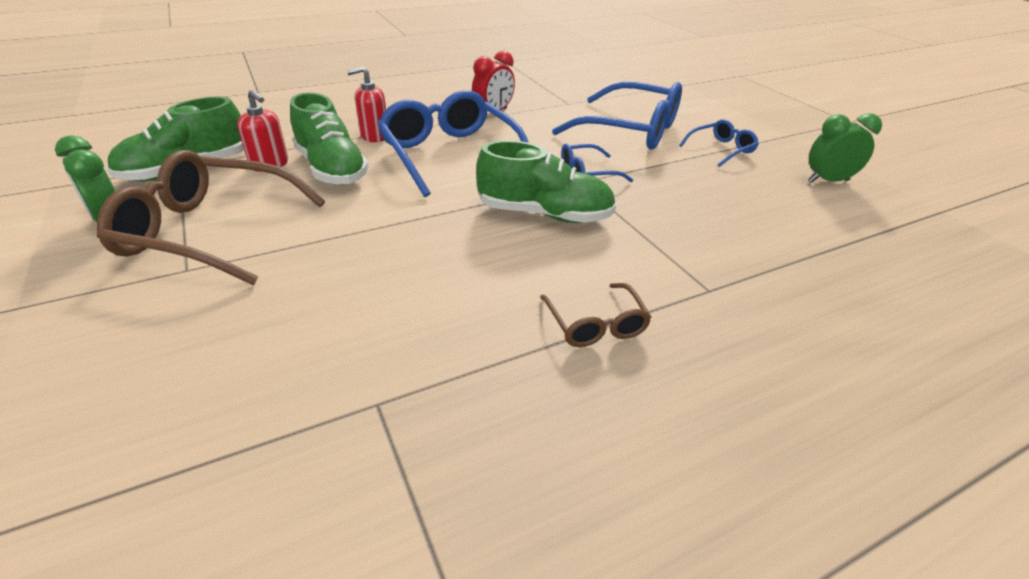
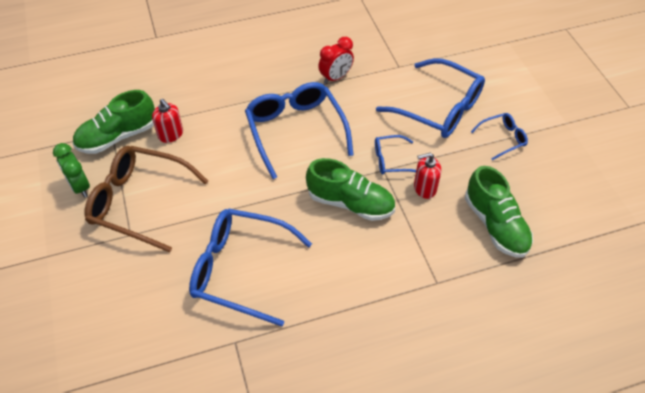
camera: 10 degrees right, 15 degrees up
green shoe [290,92,369,185] -> green shoe moved to [465,166,533,257]
red soap dispenser [347,67,386,142] -> red soap dispenser moved to [414,153,441,199]
brown glasses [540,283,652,347] -> none
green clock [808,113,882,183] -> none
none -> blue glasses [189,209,312,327]

